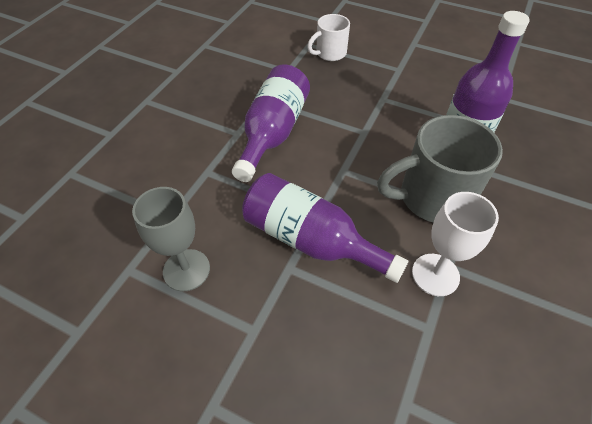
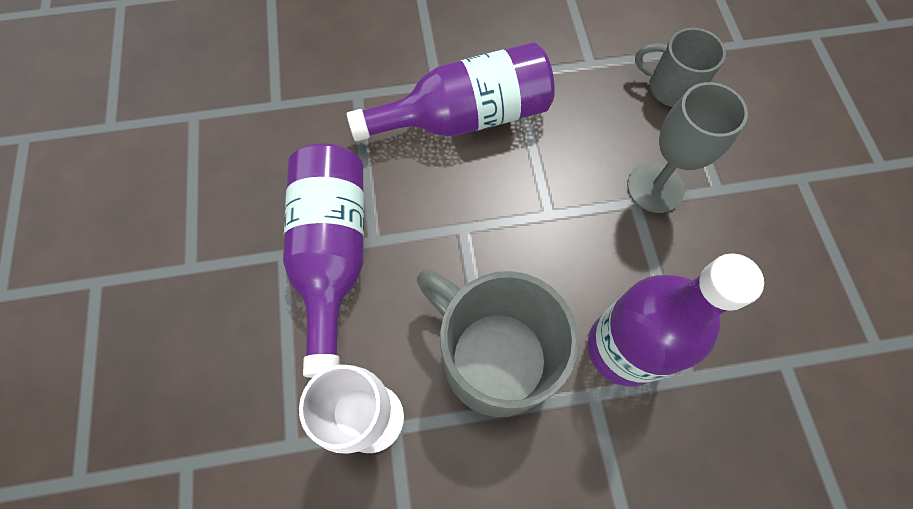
camera: 55 degrees right, 15 degrees up
grey goblet [132,187,210,291] -> grey goblet moved to [627,82,748,213]
white mug [307,14,350,61] -> grey mug [635,28,726,107]

